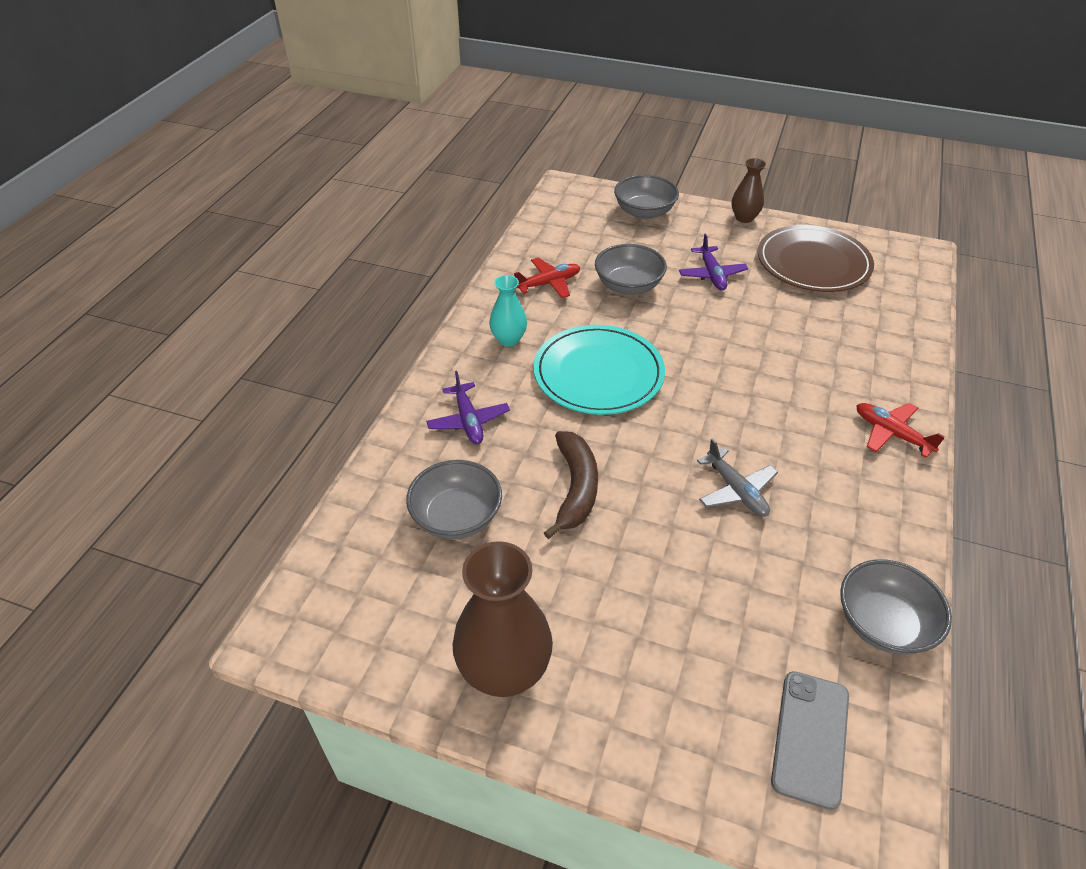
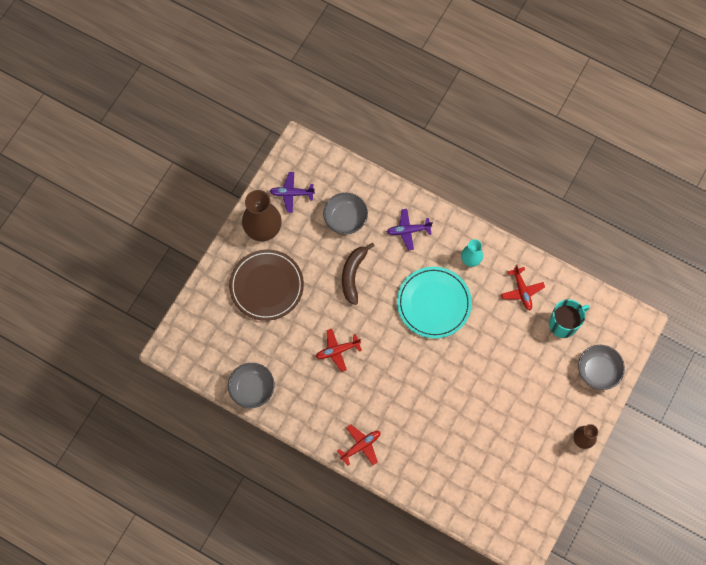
camera: 100 degrees right, 25 degrees up
brown banana [544,431,598,539] -> brown banana turned 90 degrees clockwise [342,243,375,305]
grey bowl [595,244,667,295] -> none
purple plane [679,234,748,290] -> purple plane moved to [269,172,315,213]
grey plane [697,439,778,517] -> red plane [316,329,362,372]
brown plate [758,225,874,292] -> brown plate moved to [229,250,304,321]
grey phone [771,671,849,810] -> none
none -> turquoise mug [549,299,590,338]

